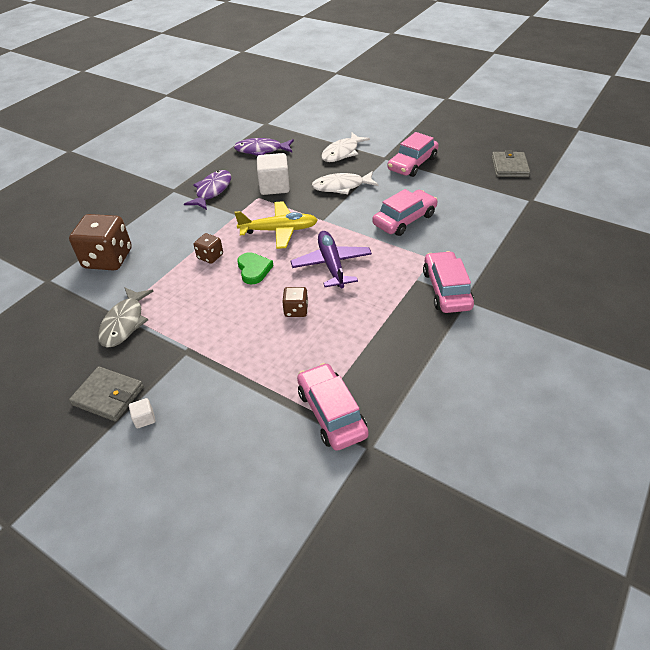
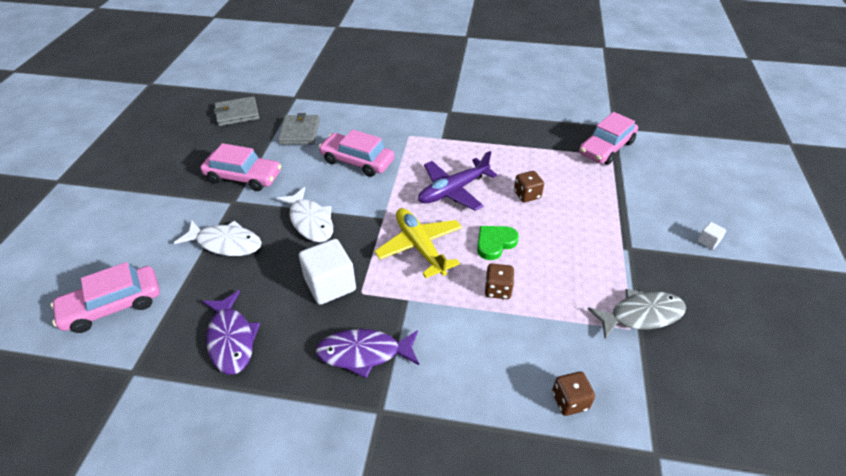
camera: 115 degrees left, 0 degrees up
brown dice [69,214,132,271] -> brown dice [552,371,595,416], size x0.50
grey wallet [69,366,144,422] -> grey wallet moved to [278,113,320,145]
pink car [423,251,474,313] -> pink car moved to [51,262,160,333]

